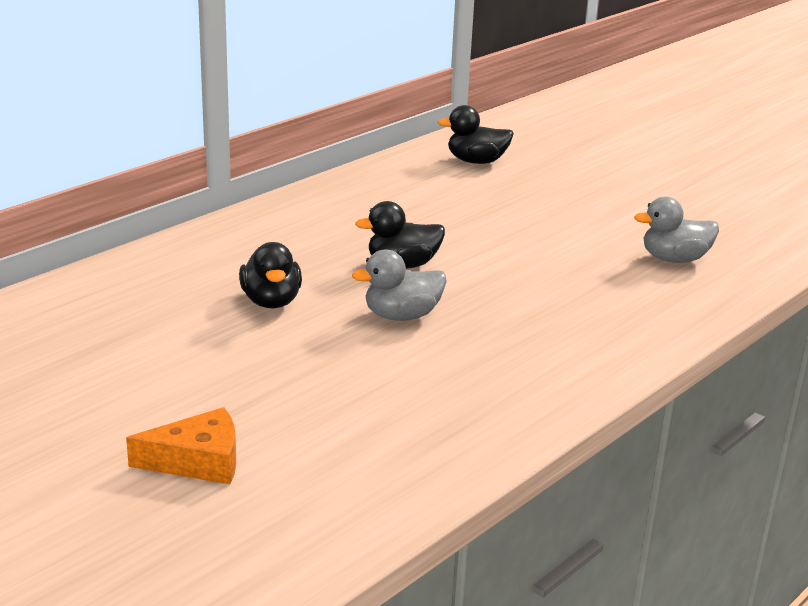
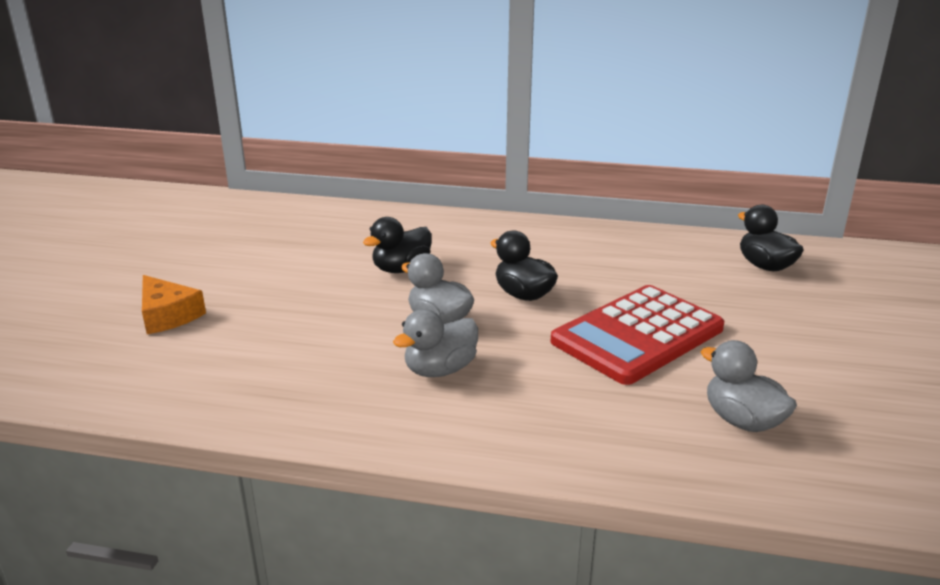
camera: 60 degrees right, 0 degrees up
none -> grey duck [393,309,478,377]
none -> red calculator [550,285,724,385]

